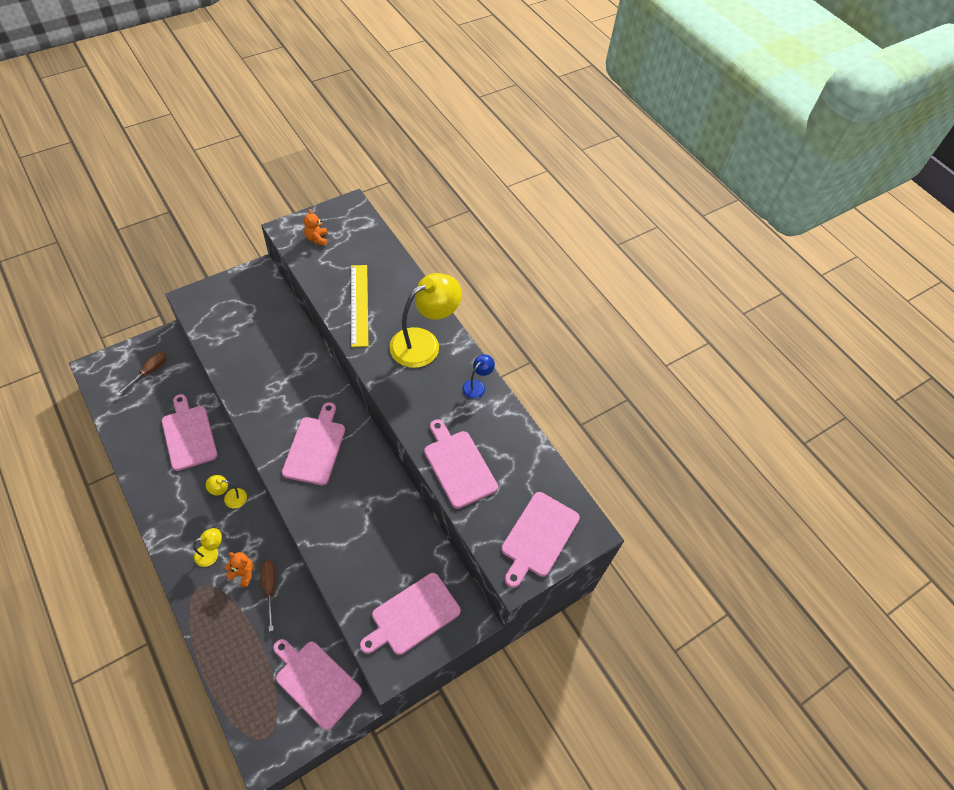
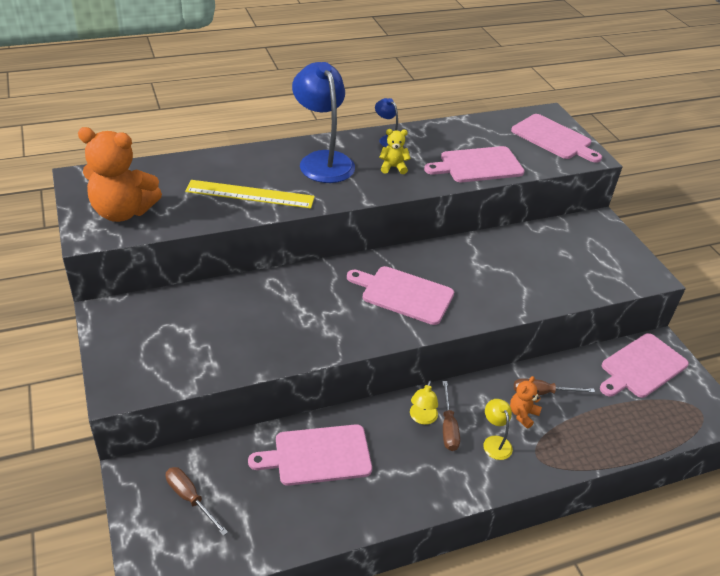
camera: 75 degrees left, 15 degrees down
orange teddy bear [304,209,328,246] -> orange teddy bear [78,127,162,222], size x2.15
pink cutting board [360,573,461,655] -> none
yellow lamp [389,273,462,368] -> blue lamp [292,62,355,183]
none -> yellow teddy bear [379,129,411,174]
none -> brown screwdriver [442,381,460,451]

